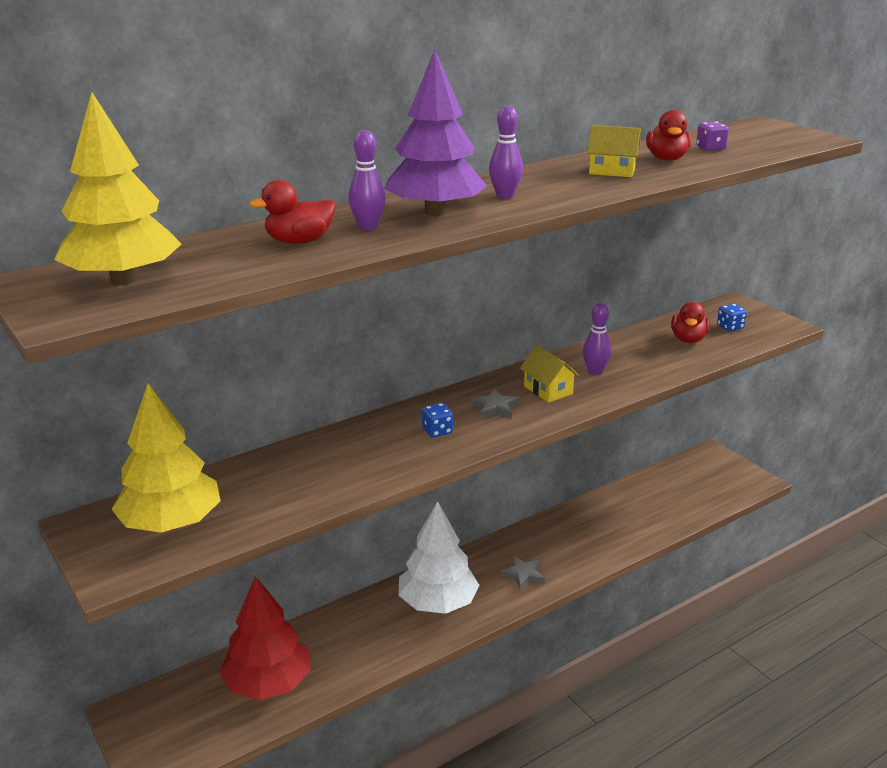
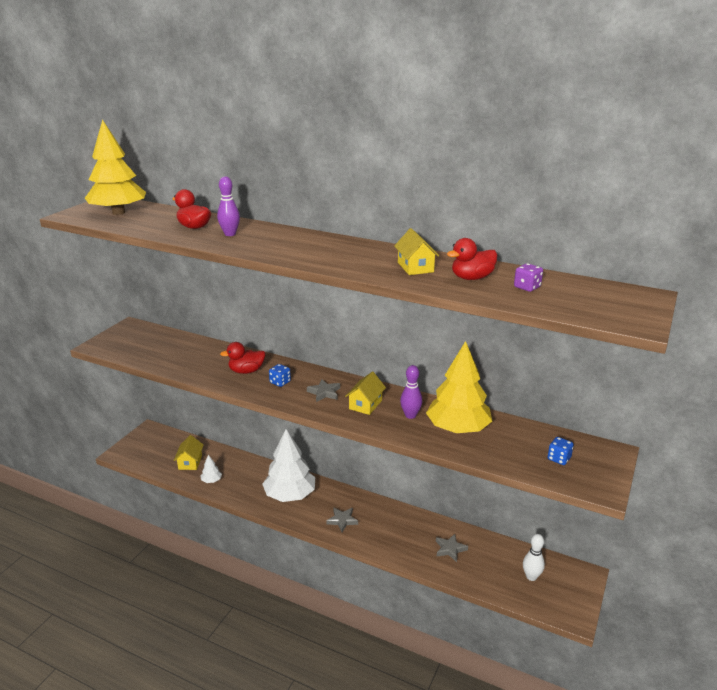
camera: 60 degrees right, 0 degrees up
yellow tree [111,383,221,533] -> yellow tree moved to [426,341,492,433]
red tree [219,576,311,700] -> yellow house [174,435,204,470]
purple tree [384,50,487,216] -> none
purple bowling pin [489,106,523,199] -> none
red duck [671,302,710,343] -> red duck moved to [220,342,265,374]
none -> white tree [201,455,222,483]
none -> grey star [436,534,468,562]
none -> white bowling pin [523,534,545,581]

